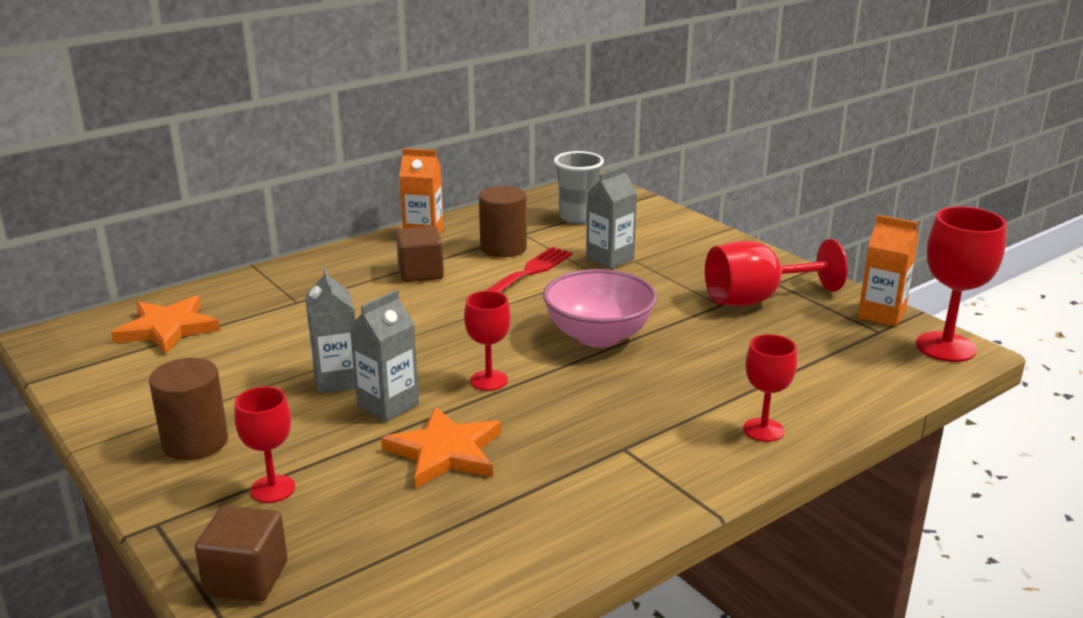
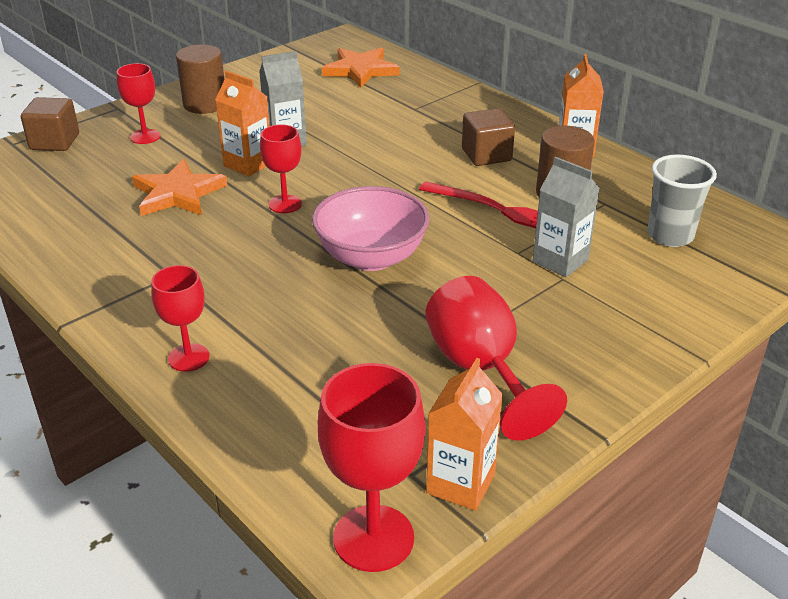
camera: 85 degrees right, 10 degrees up
grey carton [350,290,419,422] -> orange carton [215,71,270,176]

